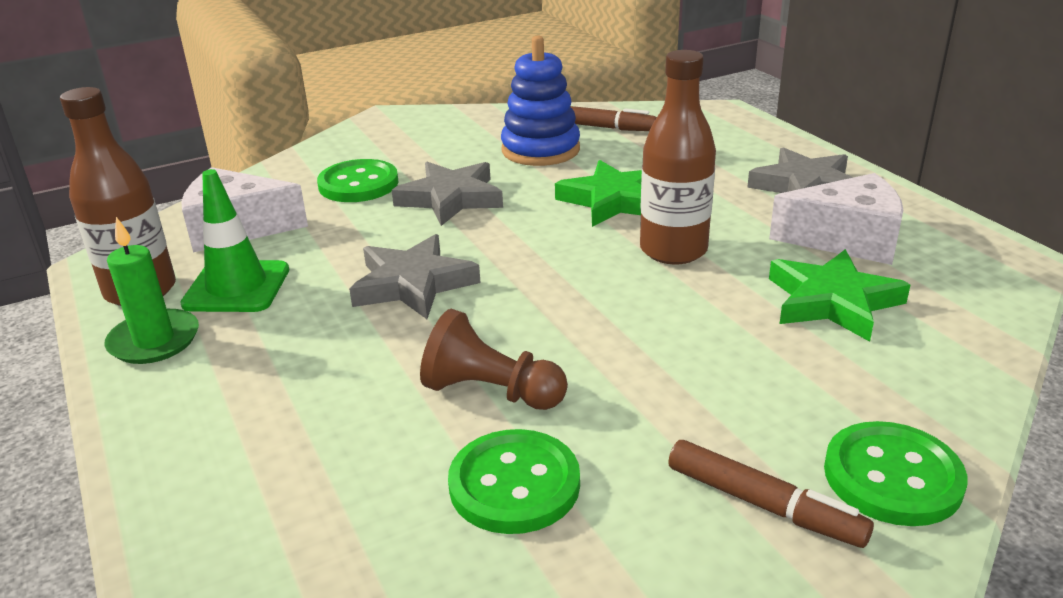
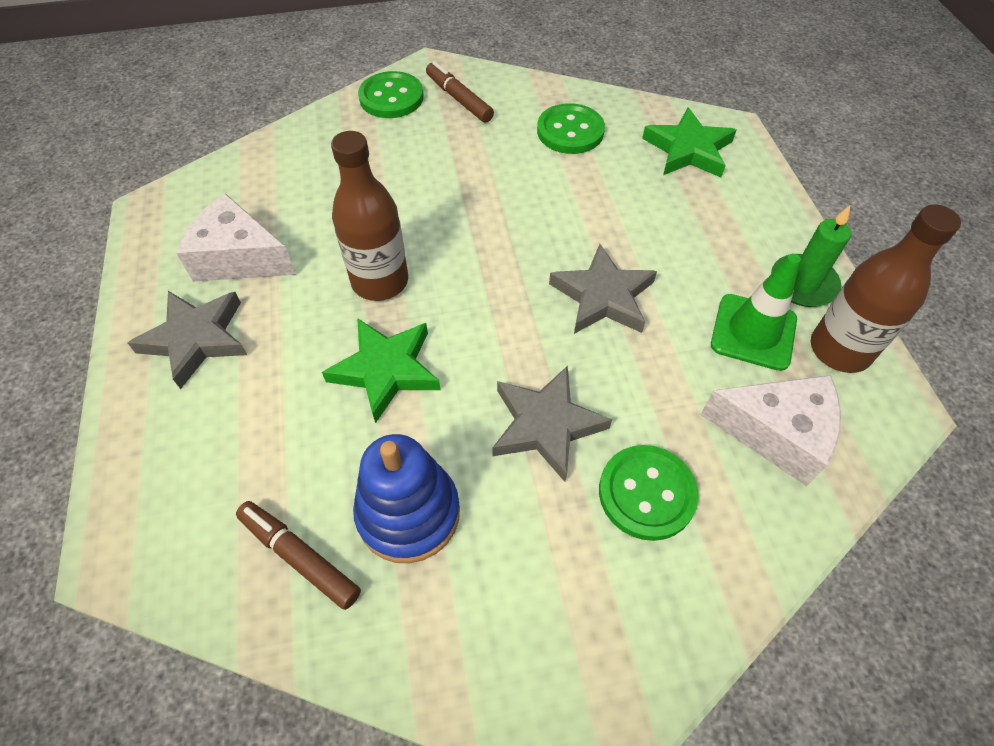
camera: 165 degrees left, 25 degrees up
brown pawn [420,309,568,410] -> none
green star [769,249,910,342] -> green star moved to [642,107,736,177]

